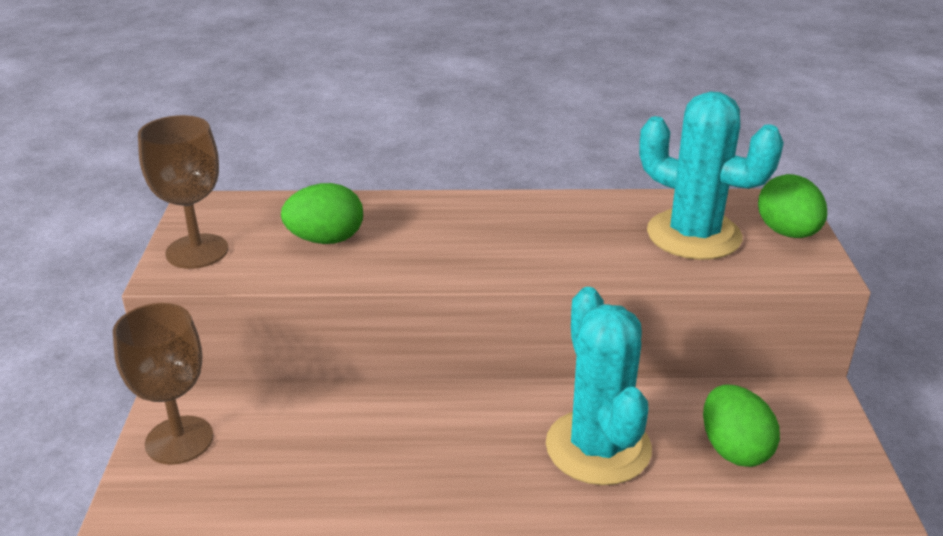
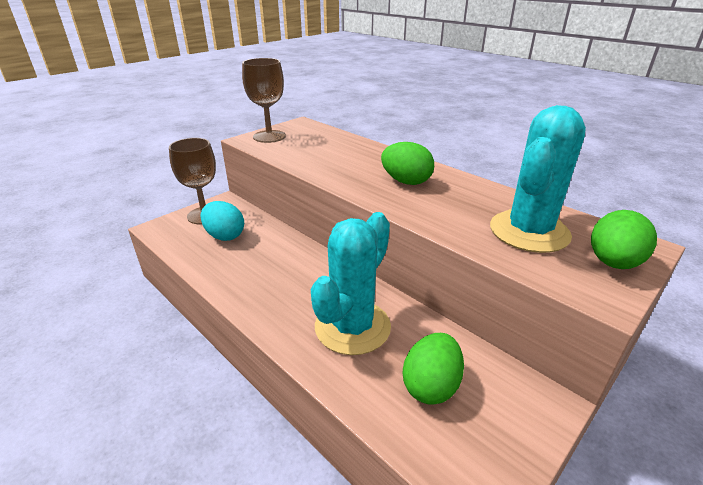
camera: 45 degrees right, 0 degrees up
green egg [281,183,363,244] -> green egg moved to [381,142,434,185]
turquoise cactus [639,91,784,260] -> turquoise cactus turned 45 degrees clockwise [490,105,586,253]
none -> turquoise egg [200,201,244,241]

